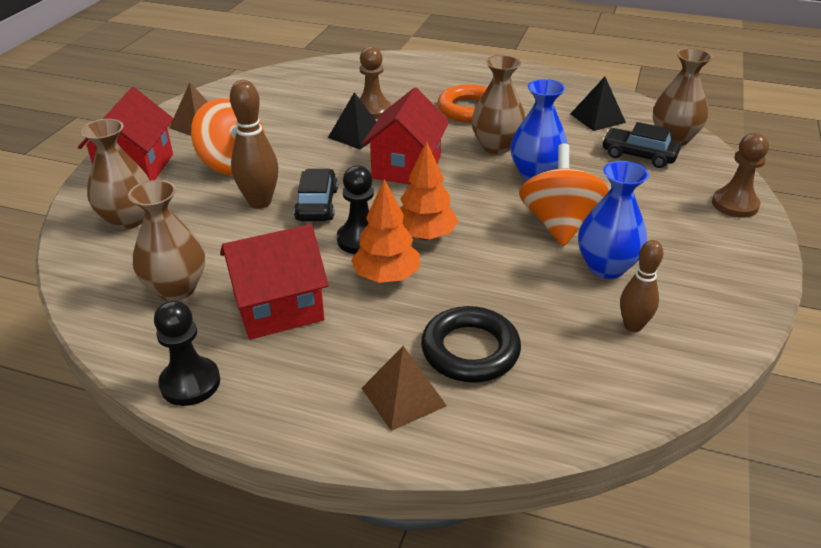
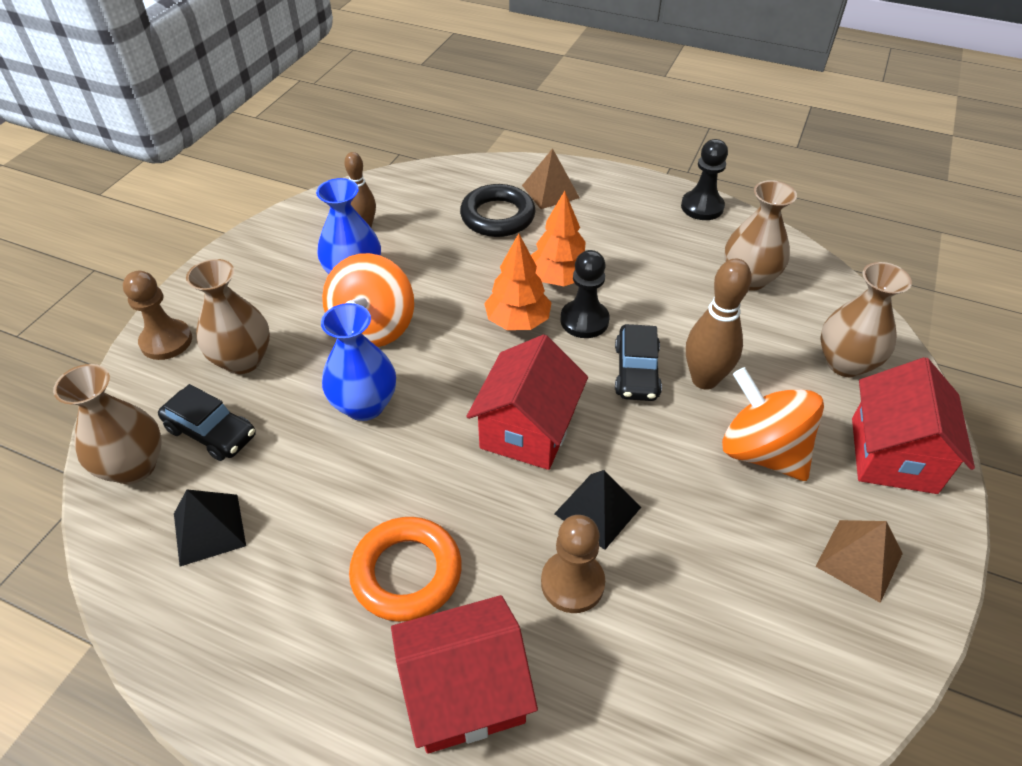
camera: 175 degrees left, 10 degrees up
red house [220,224,329,340] -> red house moved to [391,595,538,754]
brown vase [472,55,525,154] -> brown vase moved to [186,259,270,374]

